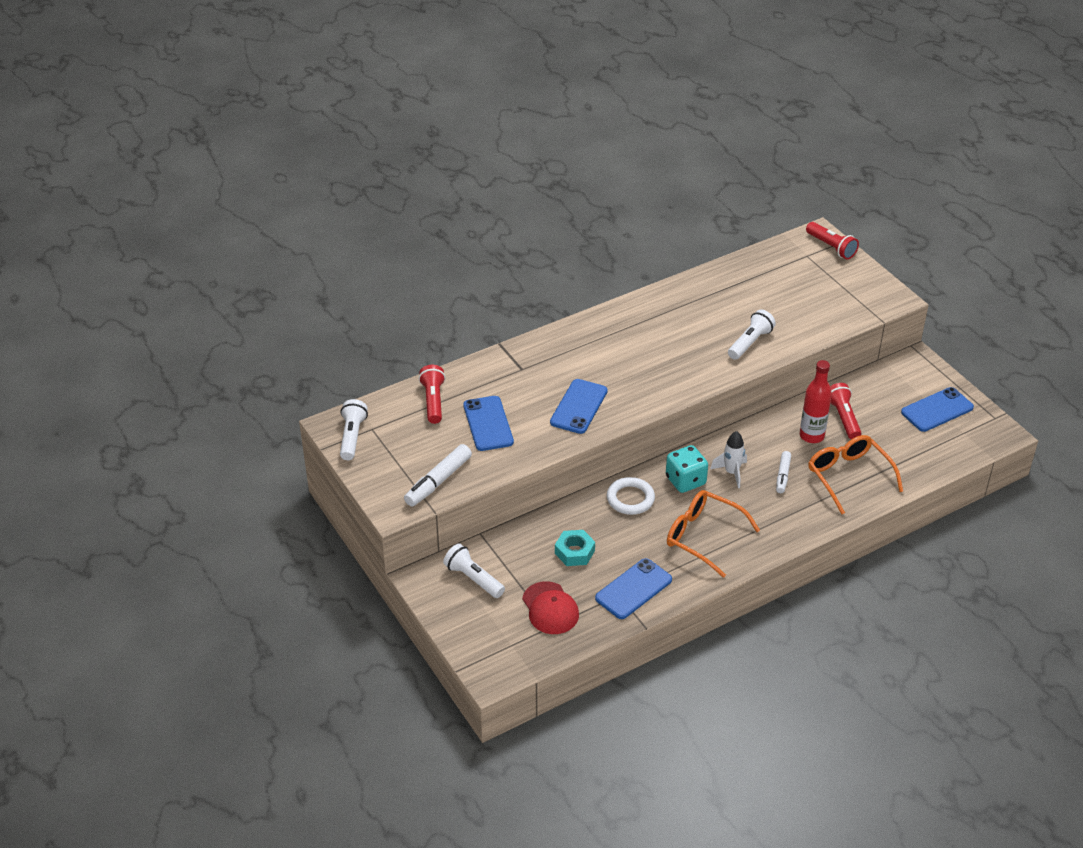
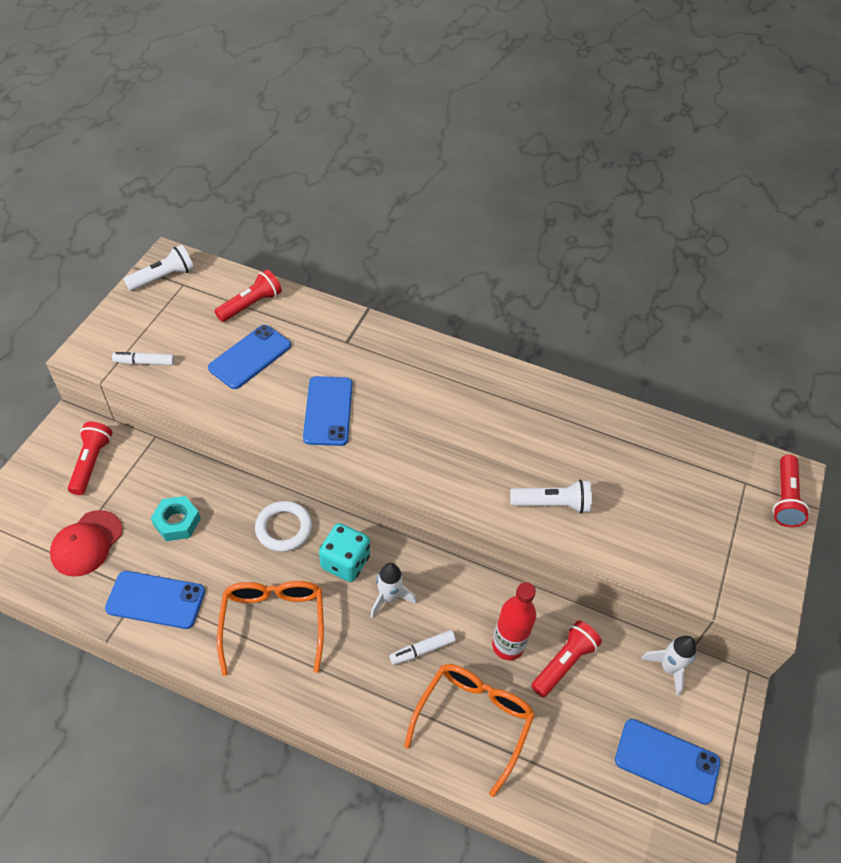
camera: 50 degrees right, 10 degrees up
white marker [404,444,472,507] -> white marker [112,352,175,365], size x0.62
white flashlight [443,544,505,598] -> red flashlight [68,422,112,495]
blue phone [550,379,608,434] -> blue phone turned 75 degrees counterclockwise [303,376,353,446]
none -> white rocket [641,636,696,696]

